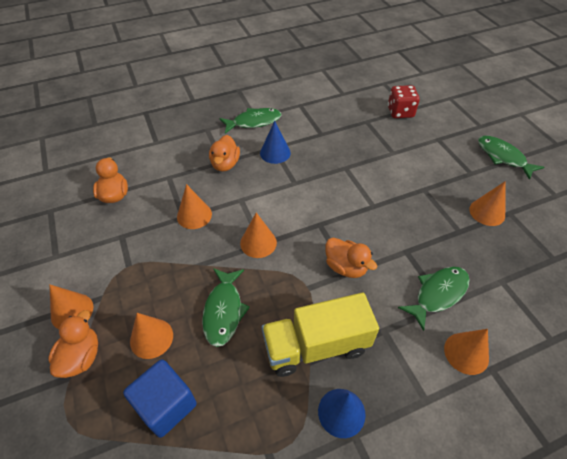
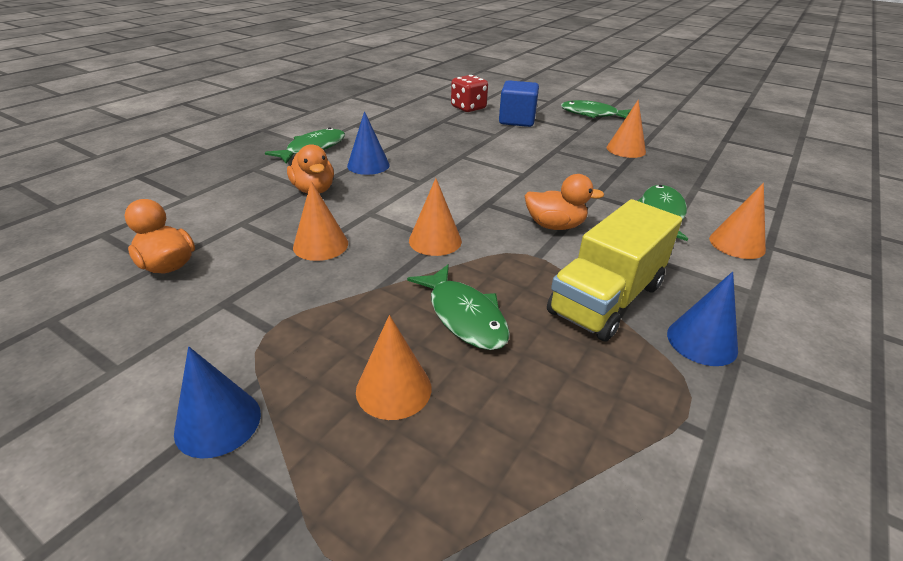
camera: 35 degrees left, 15 degrees down
orange duck [48,310,98,378] -> none
orange cone [49,284,93,329] -> blue cone [174,347,261,459]
blue cube [123,359,197,438] -> blue cube moved to [499,80,539,127]

